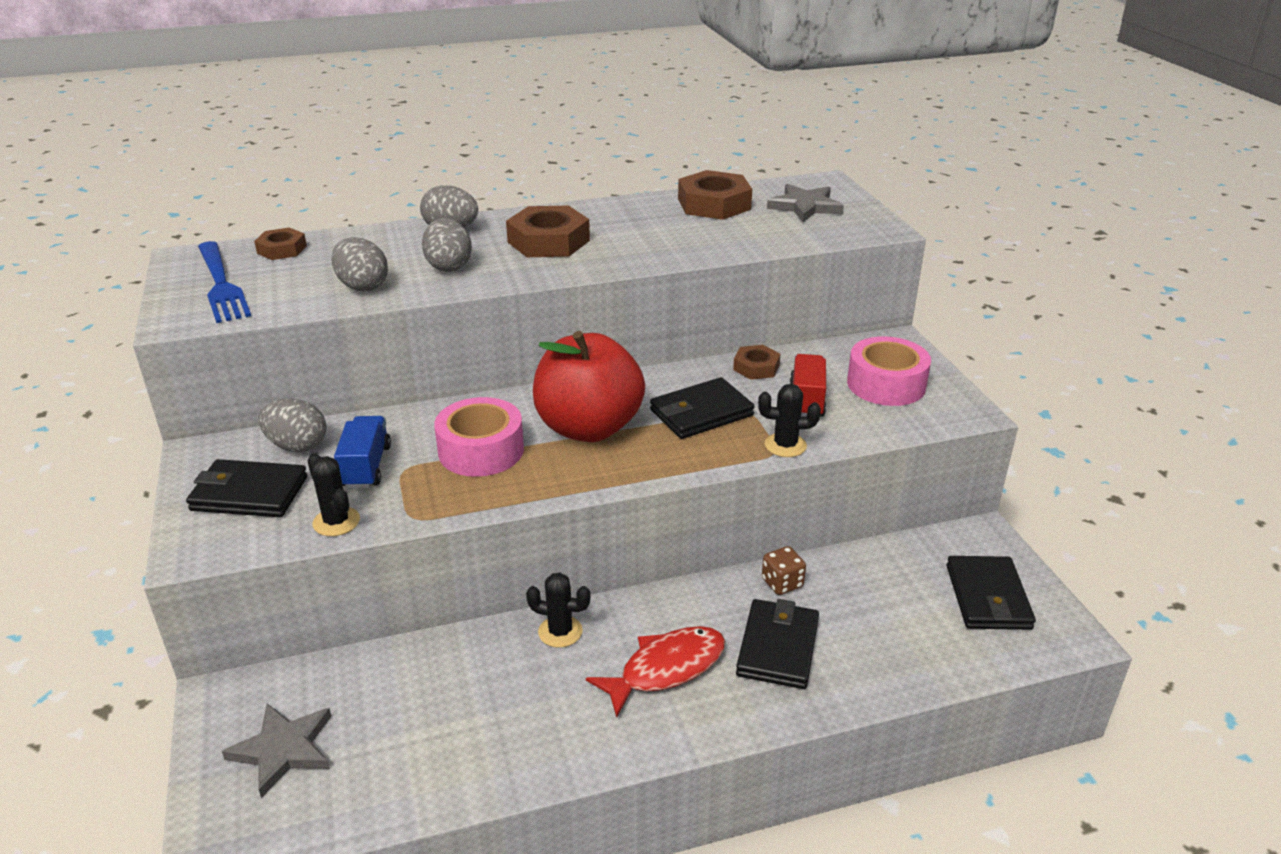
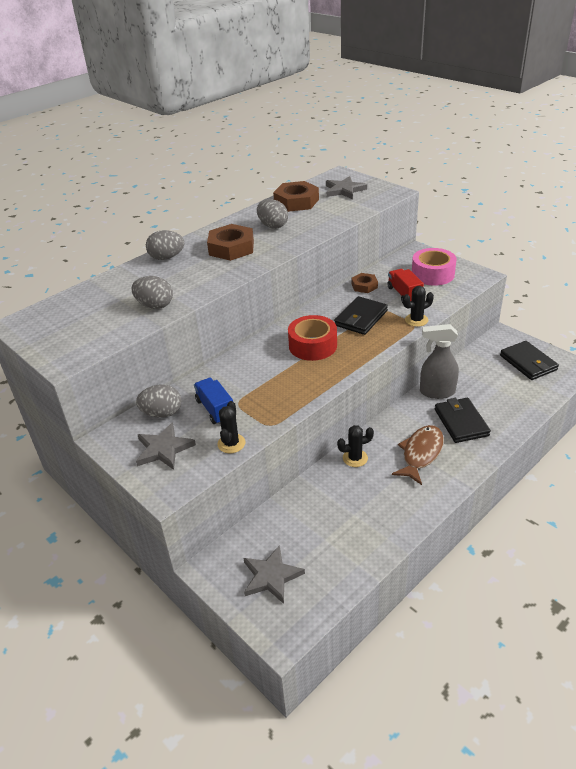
camera: 25 degrees left, 5 degrees up
black wallet [186,459,307,517] -> grey star [136,422,196,470]
blue fork [198,241,251,323] -> none
brown nut [254,227,307,260] -> none
black cactus [307,453,360,536] -> black cactus turned 75 degrees clockwise [217,401,246,453]
grey egg [422,218,472,272] -> grey egg moved to [257,199,288,229]
pink tape [434,397,524,477] -> none
red apple [533,331,645,442] -> red tape [288,315,337,361]
red fish [586,626,725,718] -> brown fish [392,425,444,485]
brown dice [762,546,806,595] -> grey spray bottle [420,324,459,399]

